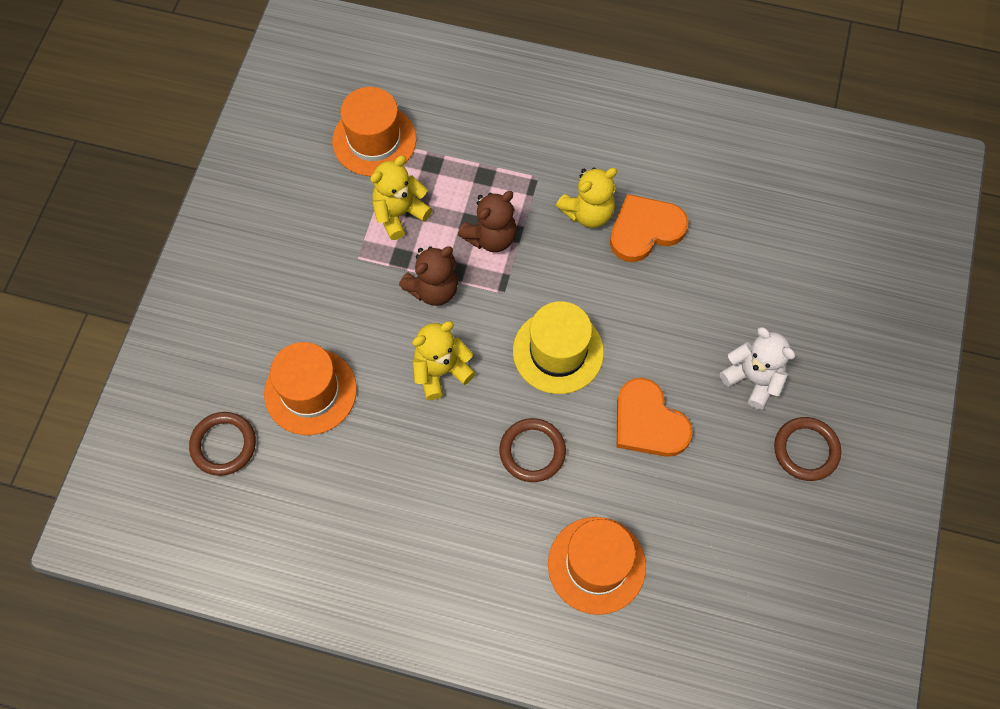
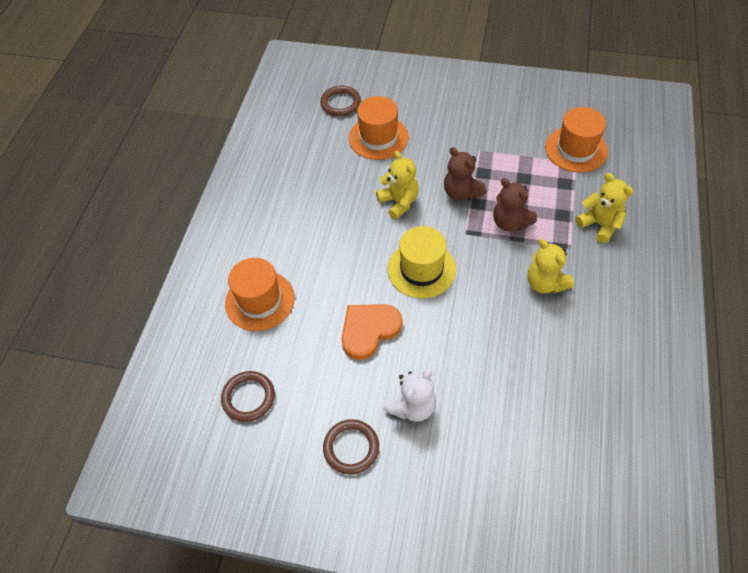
camera: 90 degrees right, 10 degrees down
yellow teddy bear [370,156,432,240] -> yellow teddy bear moved to [575,173,633,243]
brown ring [499,418,566,482] -> brown ring moved to [221,371,275,422]
orange heart [610,194,688,262] -> none

